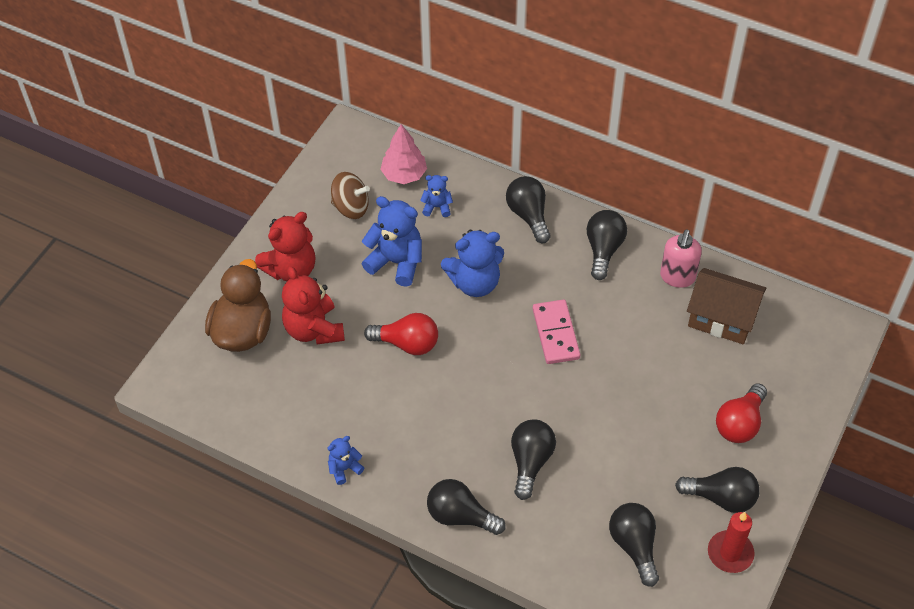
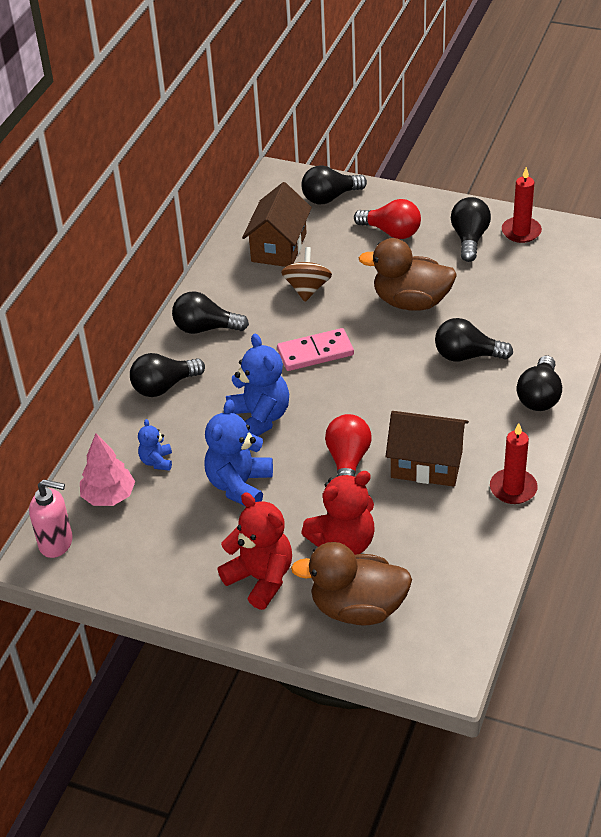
camera: 95 degrees left, 10 degrees down
blue teddy bear [327,436,365,485] -> red candle [490,423,538,504]
brown spinning top [331,172,370,219] -> brown spinning top moved to [281,247,332,302]
black light bulb [609,503,659,587] -> black light bulb moved to [301,165,367,204]
pink soap dispenser [660,229,702,288] -> pink soap dispenser moved to [29,479,73,558]
none -> brown duck [359,238,457,311]
none -> brown house [386,411,469,487]

